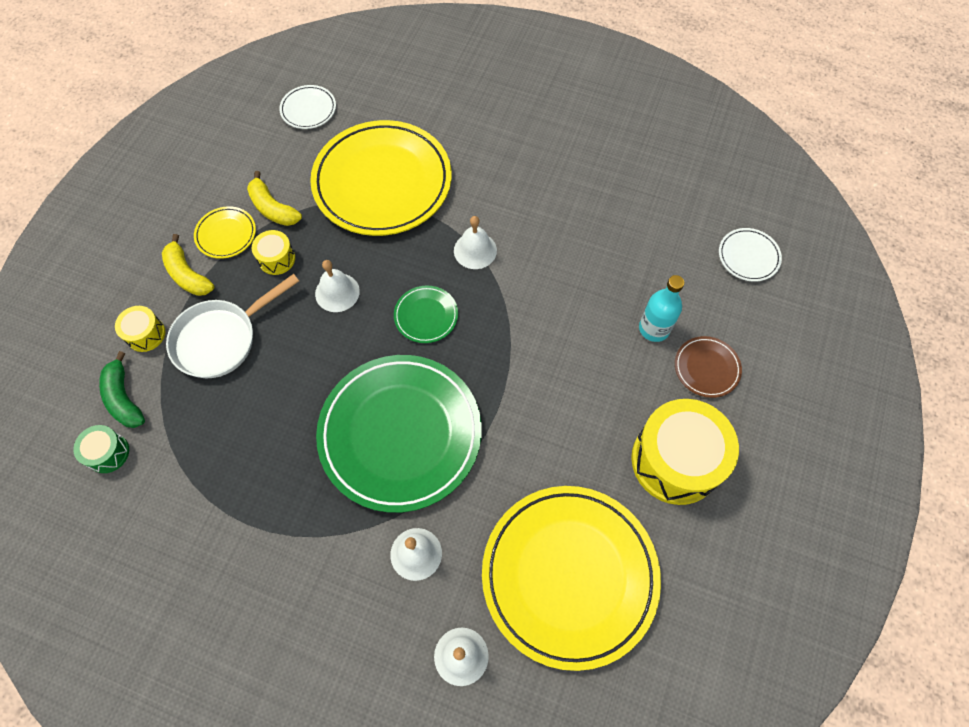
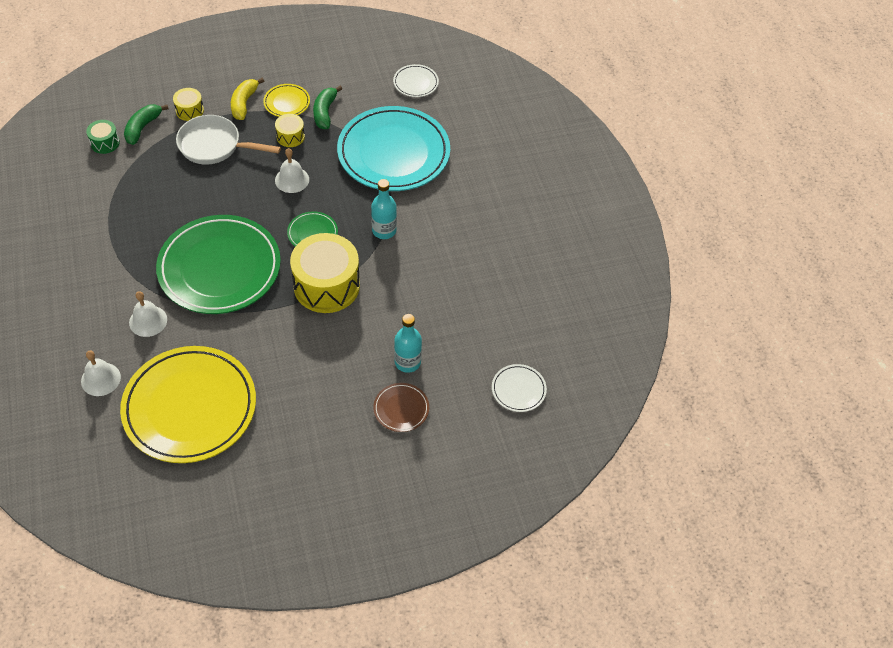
camera: 50 degrees right, 10 degrees down
yellow banana [247,171,302,226] -> green banana [313,86,342,129]
yellow plate [310,120,452,236] -> turquoise plate [337,106,450,191]
white bell [454,216,497,269] -> turquoise bottle [371,179,397,239]
yellow drum [631,399,739,505] -> yellow drum moved to [290,233,360,313]

